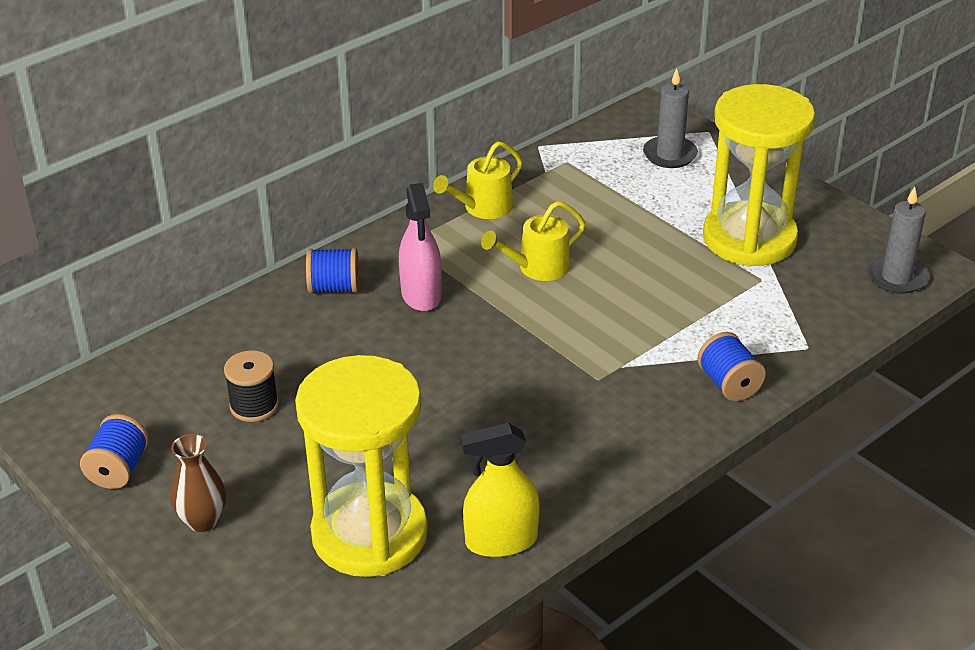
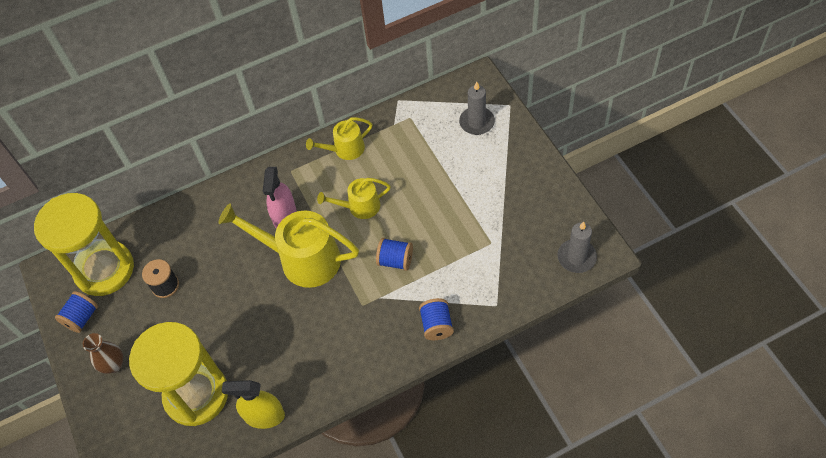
camera: 20 degrees right, 20 degrees up
blue spool [306,248,359,294] -> blue spool moved to [376,238,413,271]
yellow hourglass [703,84,815,266] -> yellow hourglass moved to [34,193,134,296]
none -> yellow watering can [218,203,359,288]

